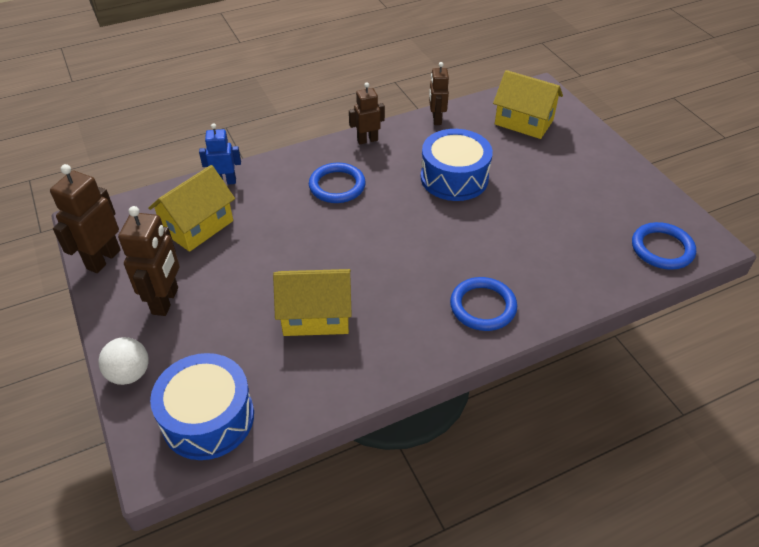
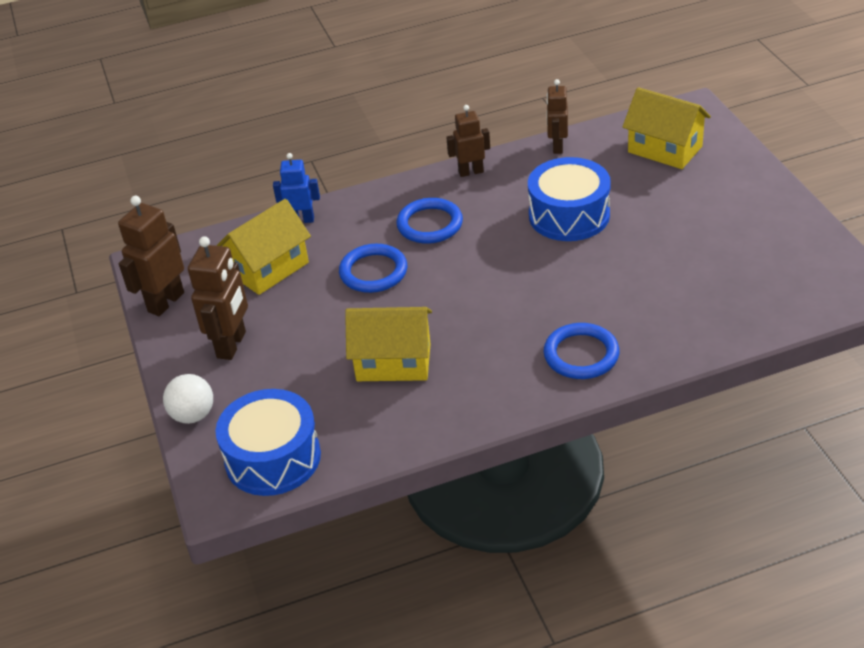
camera: 10 degrees right, 5 degrees down
blue ring [632,222,696,270] -> blue ring moved to [339,244,407,293]

